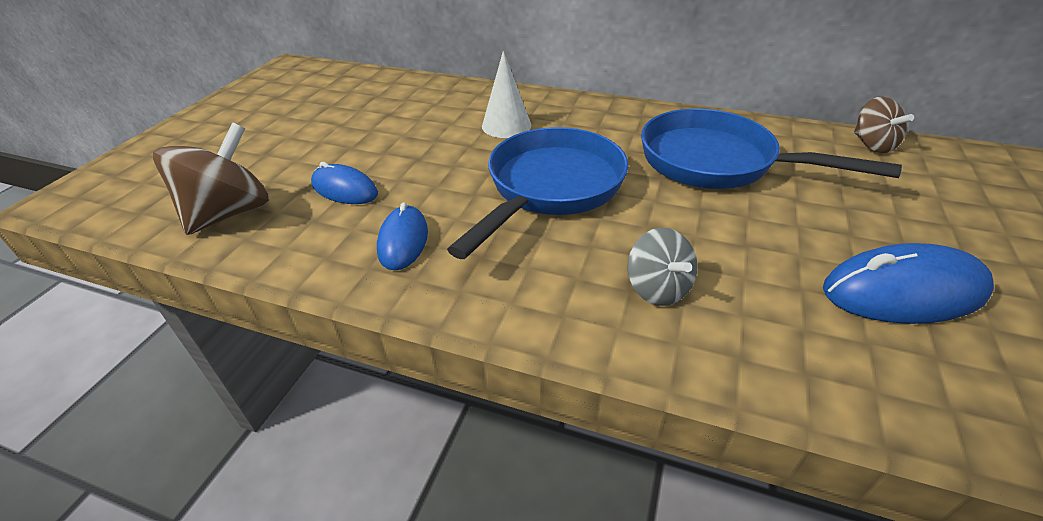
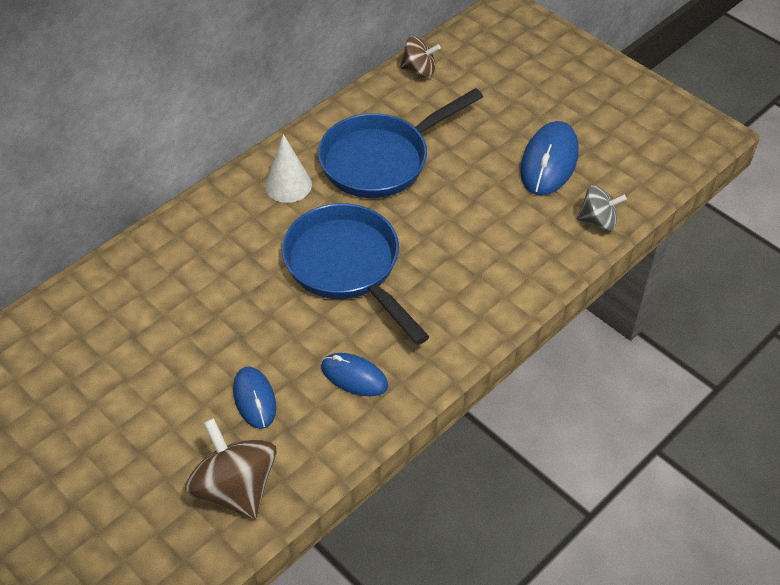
camera: 65 degrees left, 10 degrees up
blue mouse [311,162,378,204] -> blue mouse turned 75 degrees counterclockwise [233,367,276,429]
white cone [482,51,531,138] -> white cone moved to [265,134,312,203]
grey spinning top [627,228,698,306] -> grey spinning top moved to [577,185,627,231]

